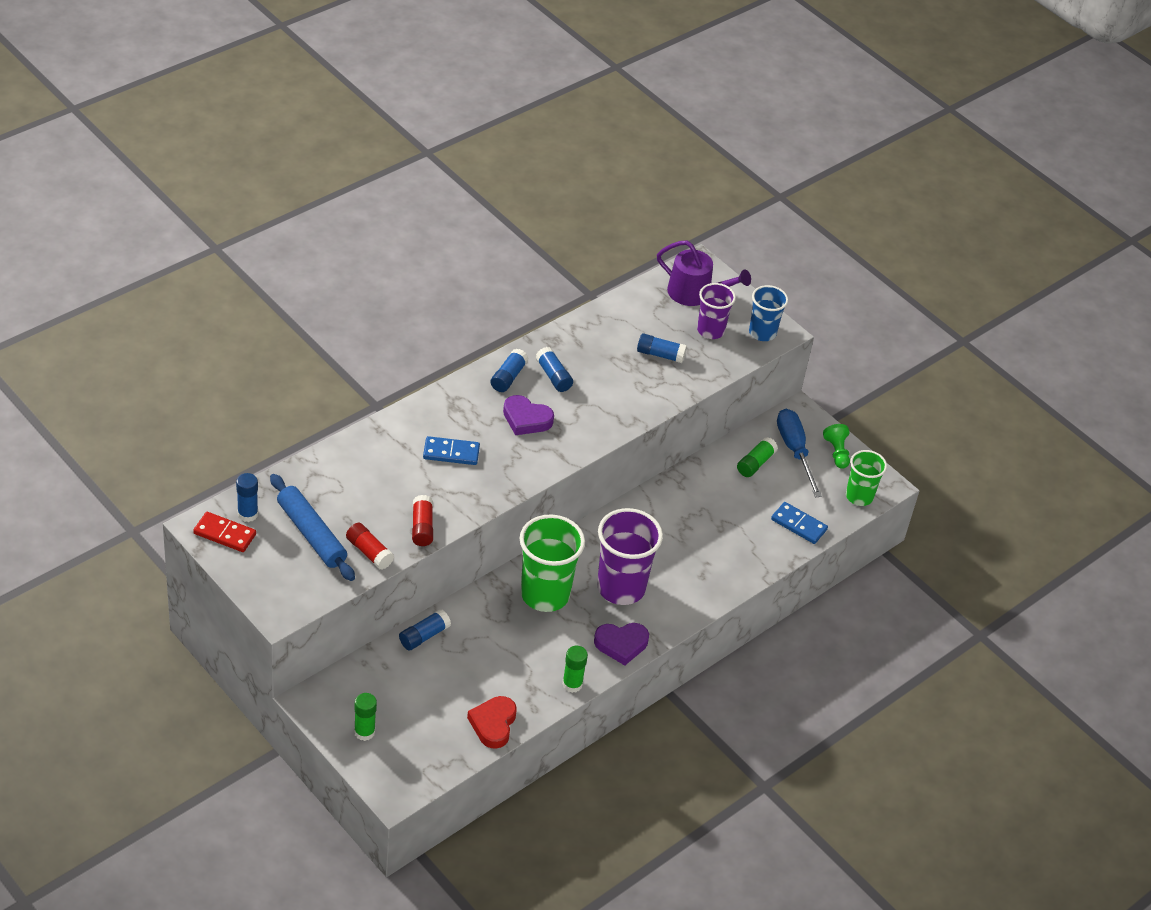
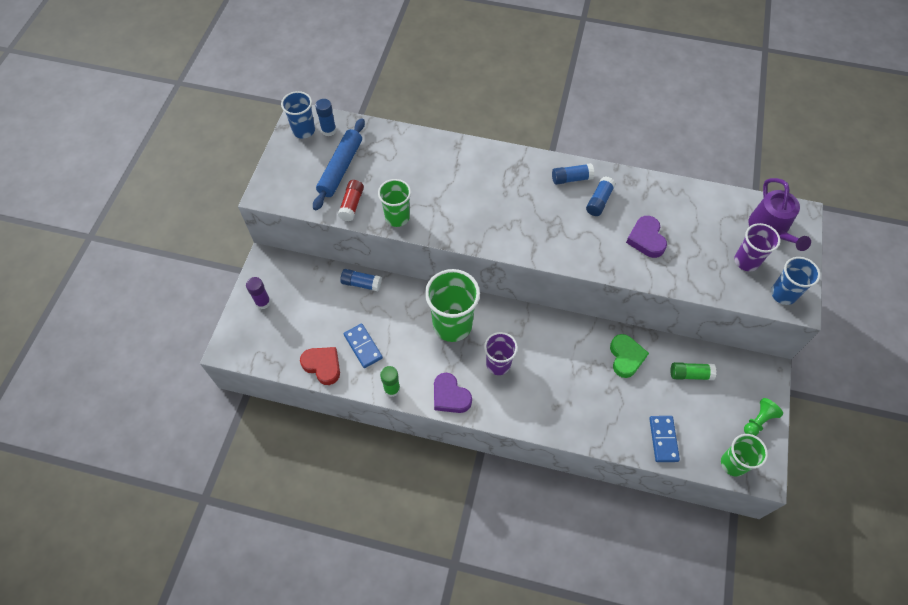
camera: 60 degrees right, 15 degrees up
red domino [193,512,256,552] -> blue cup [281,91,315,139]
green glue stick [354,693,377,741] -> purple glue stick [246,277,271,309]
red glue stick [412,495,433,546] -> green cup [378,179,411,227]
blue domino [423,436,480,465] -> blue domino moved to [344,324,383,368]
red heart [467,696,517,749] -> red heart turned 60 degrees clockwise [300,347,340,385]
purple heart [503,395,554,435] -> purple heart moved to [626,216,667,258]
purple cup [597,508,663,605] -> purple cup [484,332,518,375], size x0.61
blue glue stick [637,333,687,363] -> none
blue screwdriver [777,409,822,497] -> none
none -> green heart [610,334,649,378]

